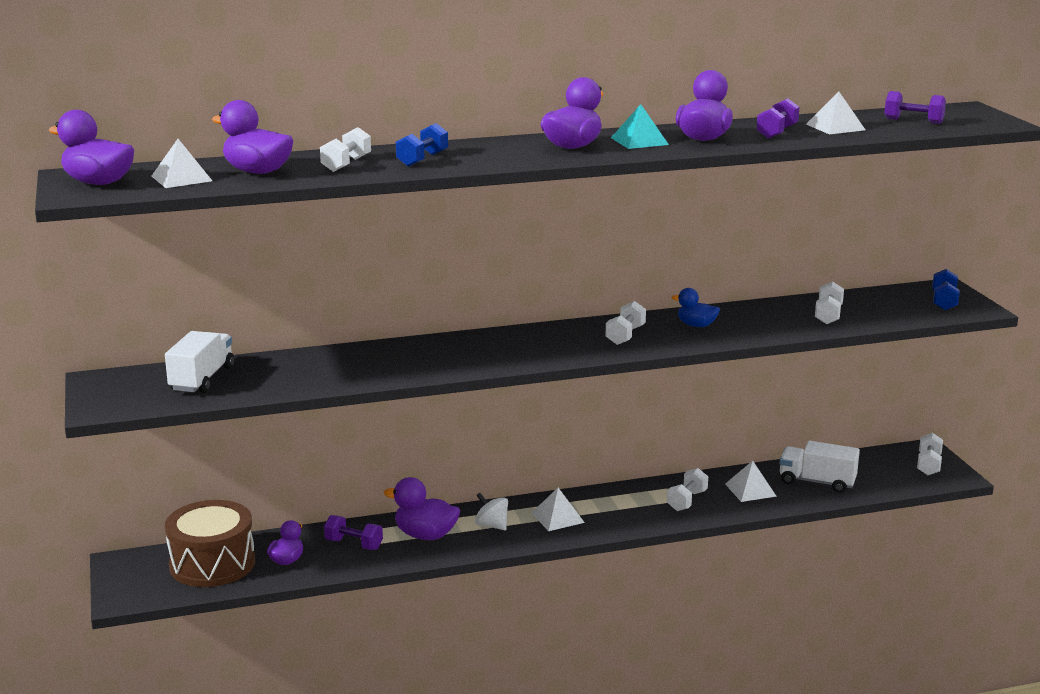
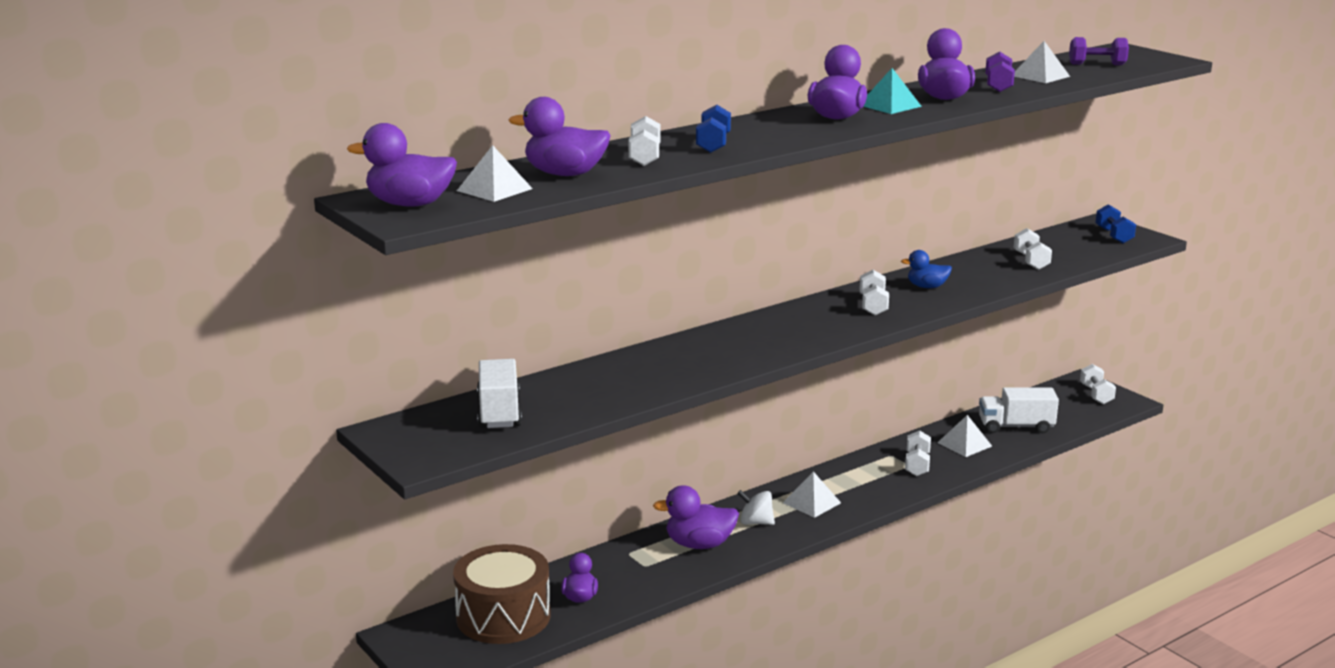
camera: 20 degrees left, 0 degrees up
purple dumbbell [324,515,383,550] -> none

